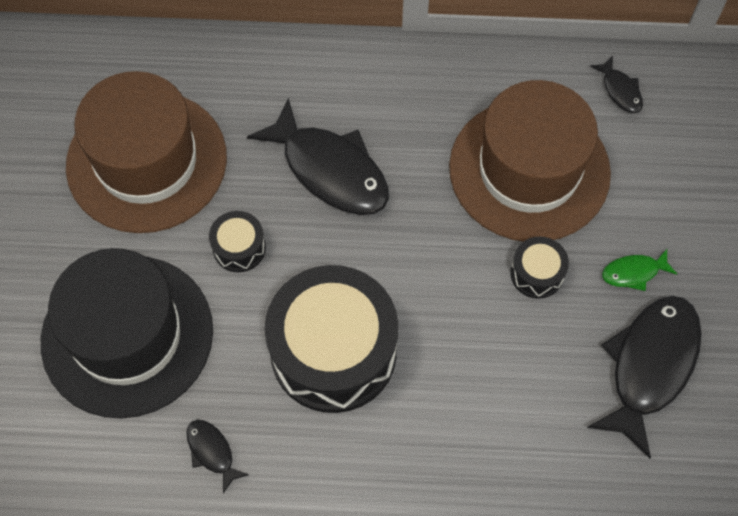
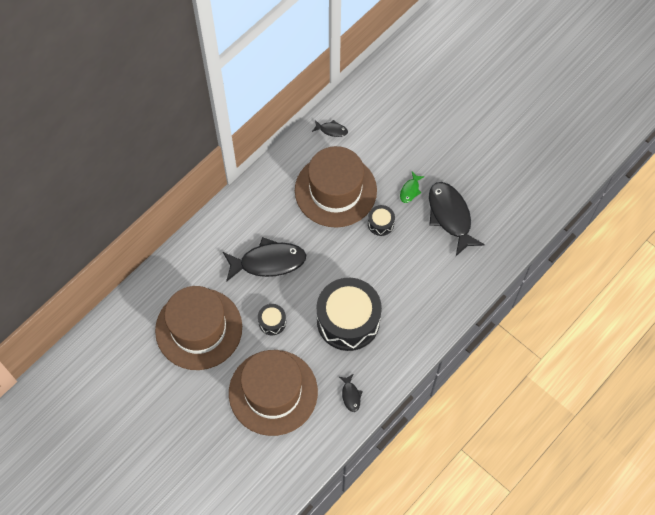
camera: 50 degrees left, 0 degrees up
black hat [41,248,213,418] -> brown hat [229,350,318,436]
black fish [186,420,249,494] -> black fish turned 105 degrees counterclockwise [339,374,363,412]

